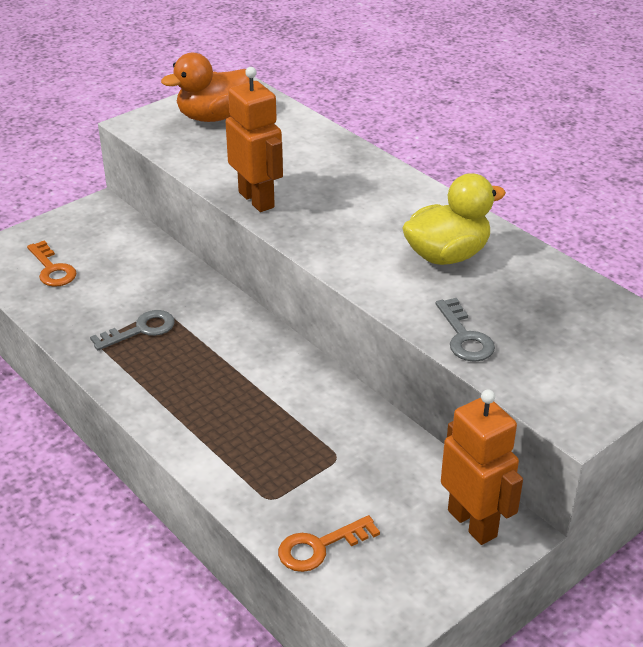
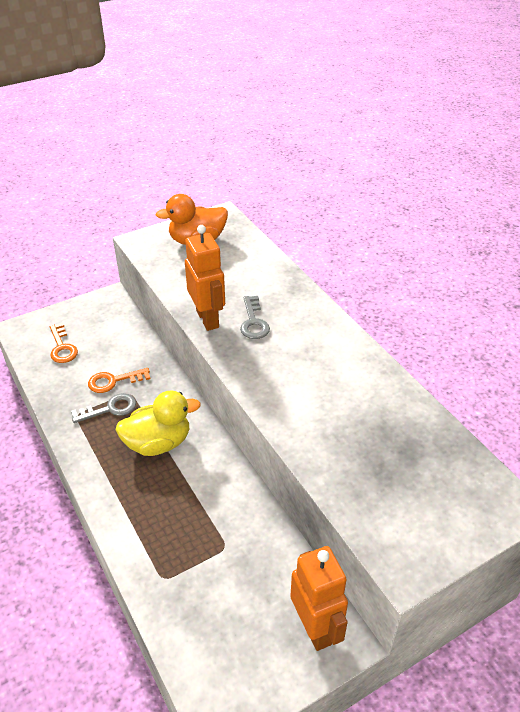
camera: 10 degrees right, 5 degrees up
orange key [278,515,380,572] -> orange key moved to [88,368,151,393]
yellow duck [402,173,506,265] -> yellow duck moved to [115,391,201,456]
grey key [435,298,495,362] -> grey key moved to [240,296,270,339]

